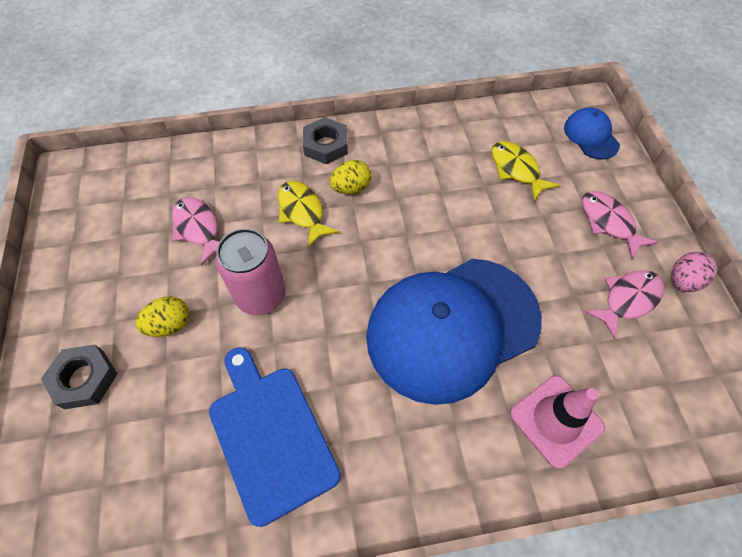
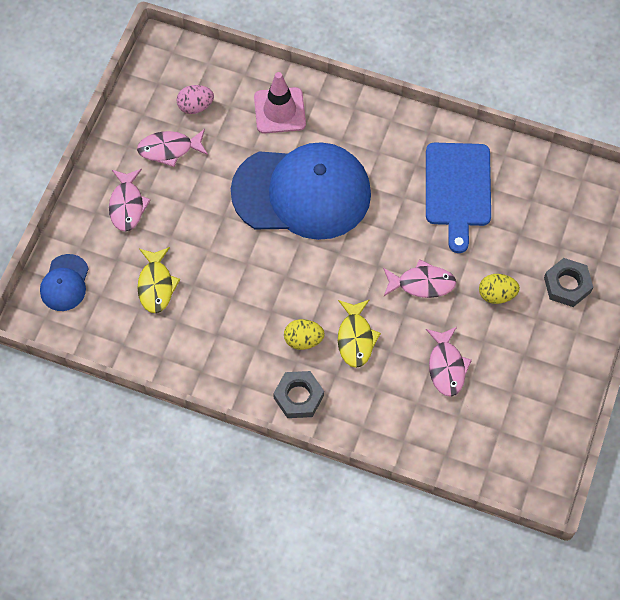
camera: 150 degrees left, 5 degrees up
pink can [215,228,286,315] -> pink fish [383,259,456,298]
pink egg [672,252,717,292] -> pink egg moved to [177,85,214,114]

